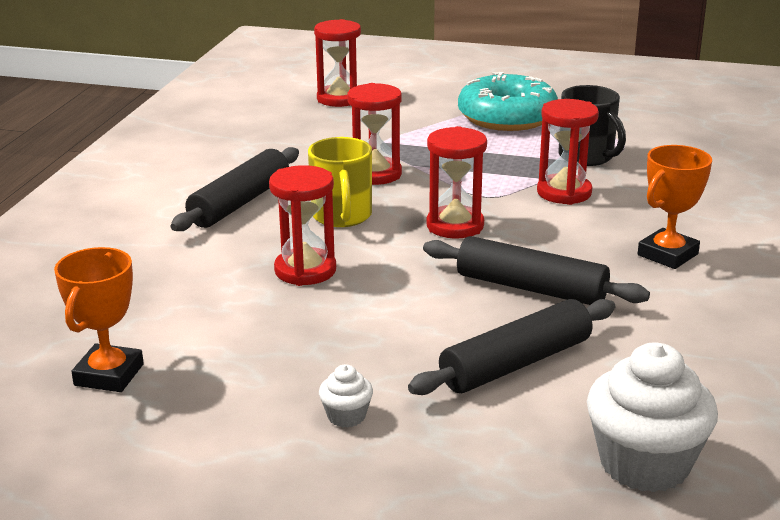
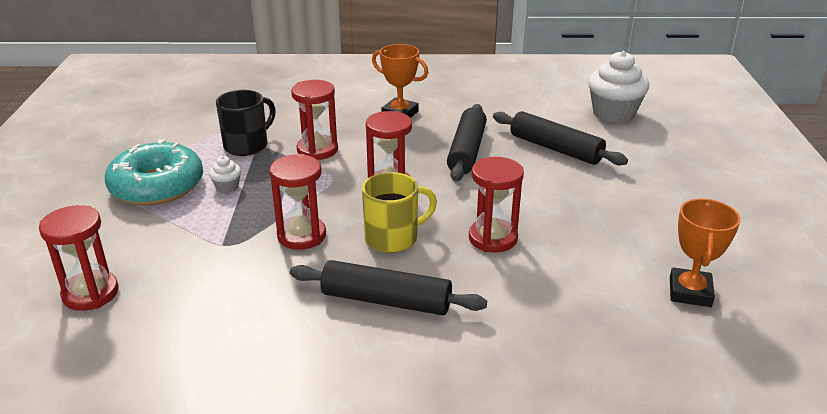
camera: 105 degrees left, 5 degrees up
orange trophy [54,247,144,392] -> orange trophy turned 75 degrees counterclockwise [670,199,740,307]
white cupcake [319,364,373,428] -> white cupcake moved to [209,156,241,193]

